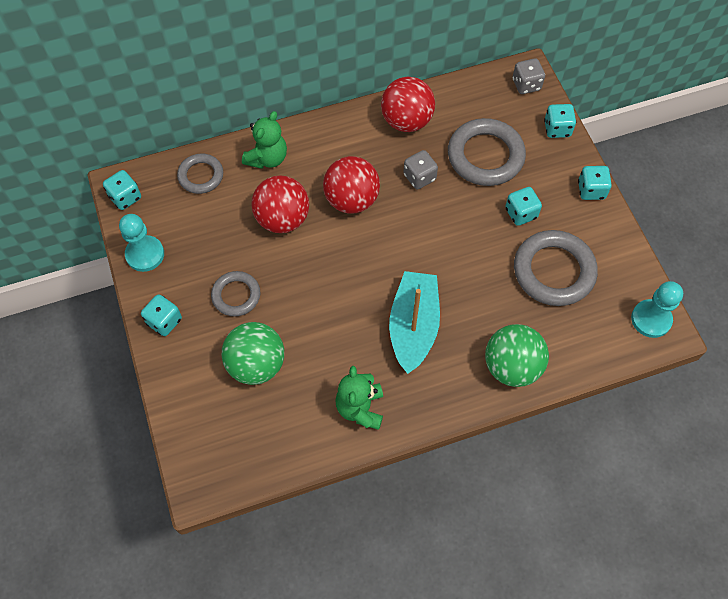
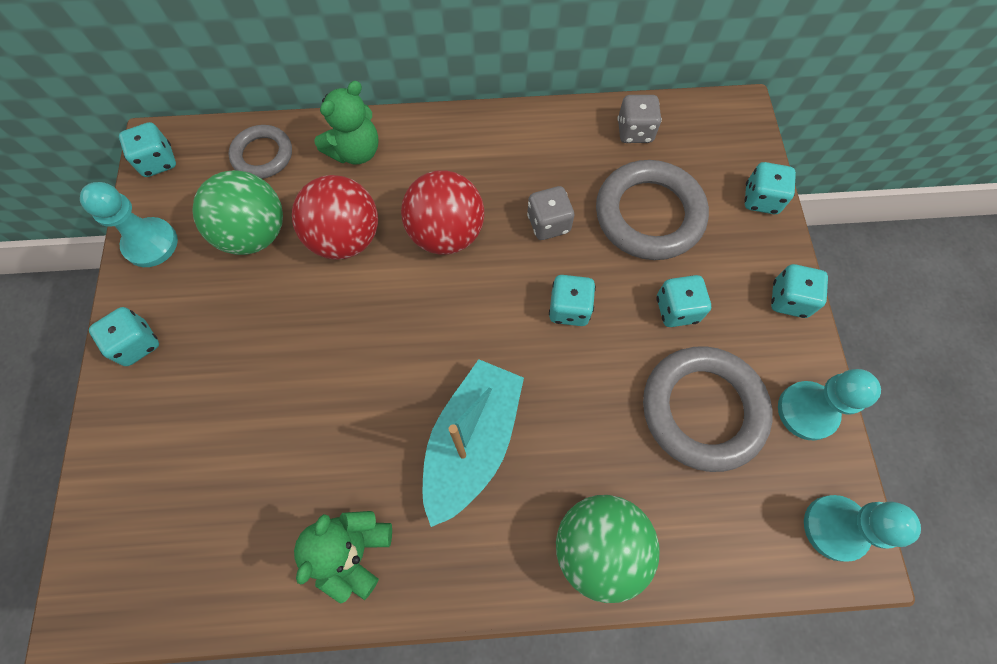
camera: 15 degrees right, 5 degrees up
grey ring [211,271,260,317] -> none
green ball [222,322,284,385] -> green ball moved to [192,170,283,255]
red ball [381,77,435,132] -> none
grey dice [513,58,545,94] -> grey dice moved to [617,95,662,143]
none -> turquoise dice [549,275,596,326]
none -> turquoise pawn [778,369,881,440]

